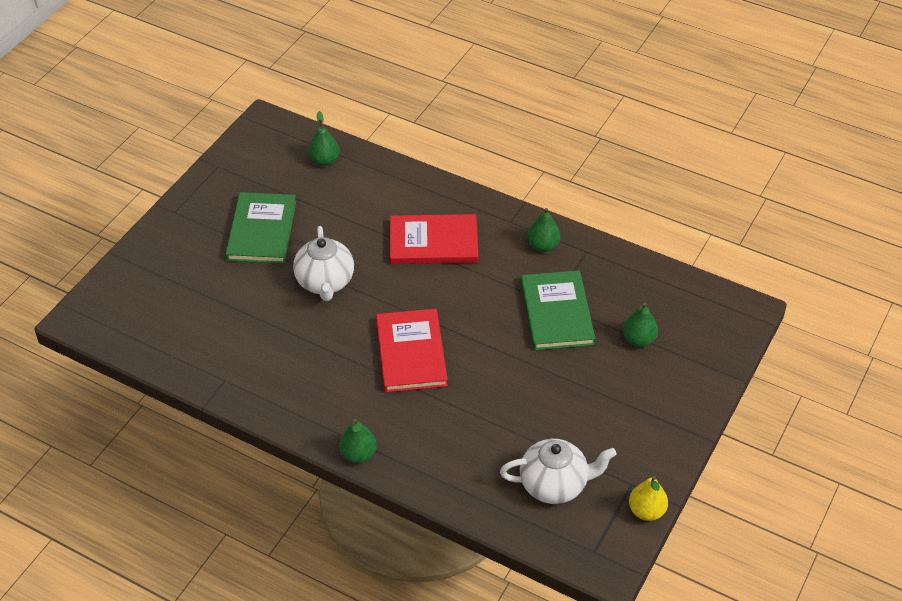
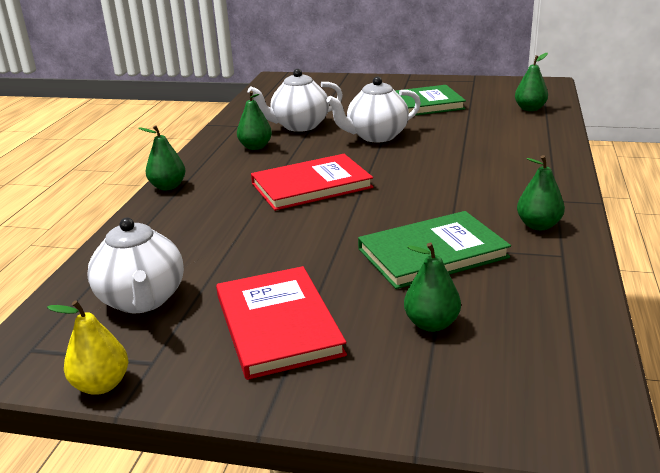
camera: 75 degrees right, 20 degrees down
red book [390,214,478,264] -> red book moved to [216,266,347,380]
none -> green pear [237,91,272,150]
none -> white teapot [248,69,343,132]

